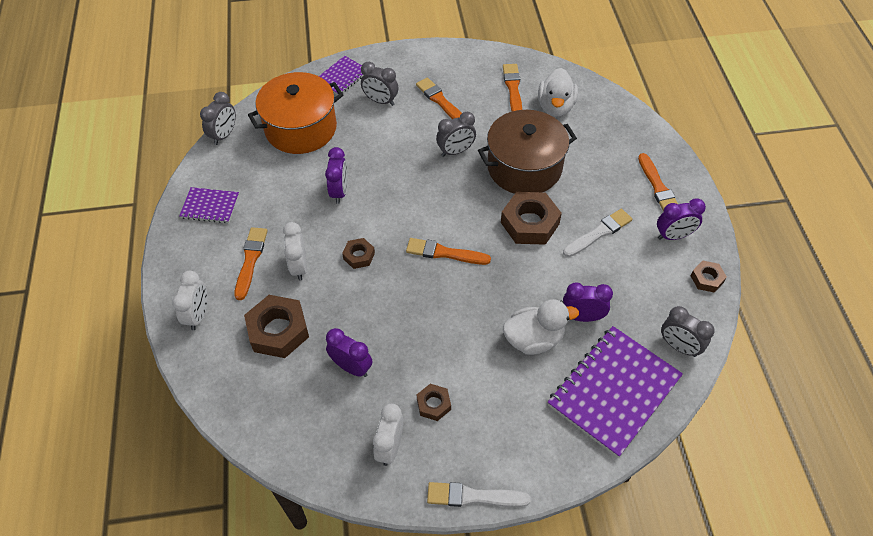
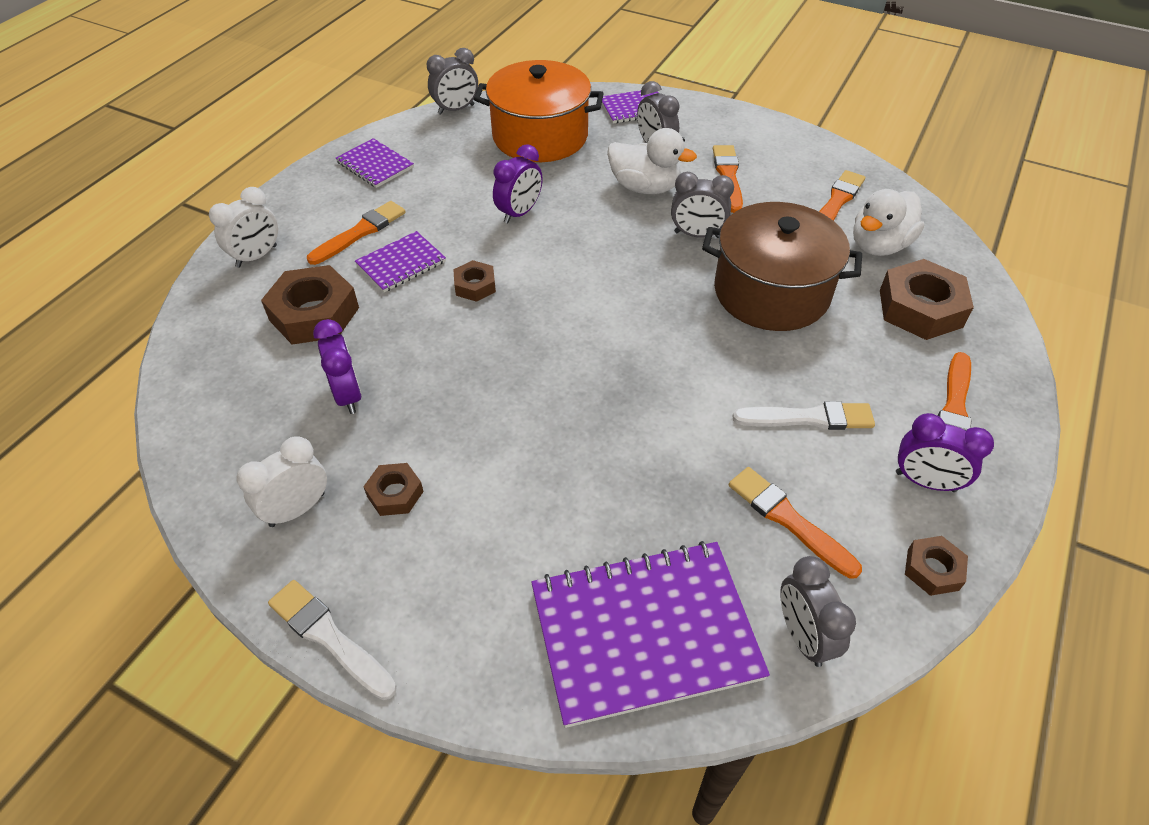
camera: 35 degrees right, 5 degrees down
white clock [283,222,307,280] -> purple notebook [355,231,446,292]
orange brush [406,238,491,265] -> orange brush moved to [729,467,862,579]
brown nut [501,192,562,245] -> brown nut moved to [880,259,974,340]
white duck [503,299,579,355] -> white duck moved to [607,128,697,194]
purple clock [563,282,613,322] -> none

